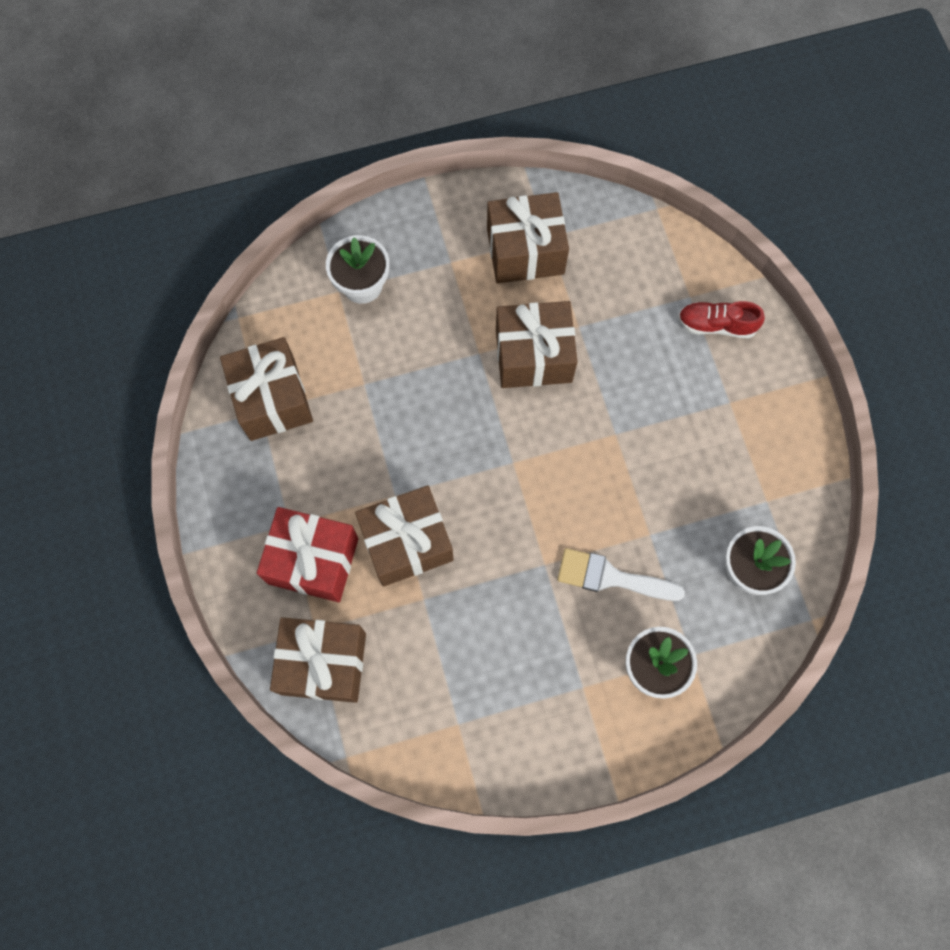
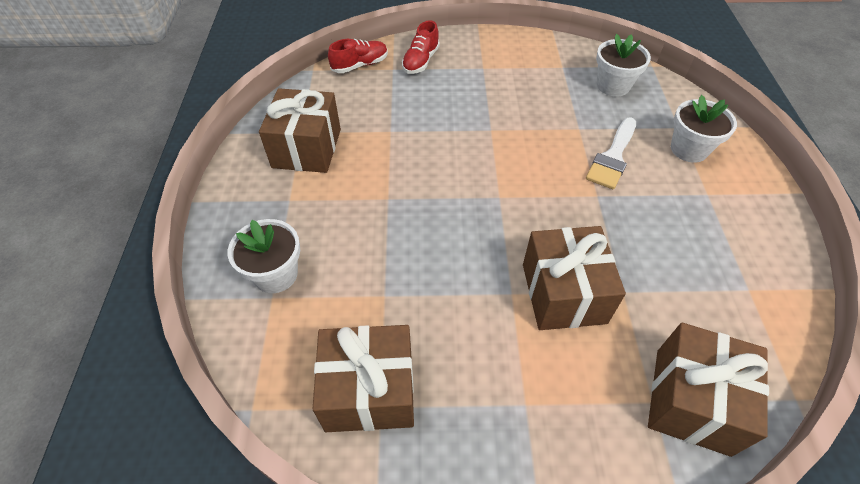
camera: 75 degrees left, 20 degrees down
red gift [257,507,358,602] -> none
brown gift [496,301,578,388] -> none
none -> red shoe [328,39,388,73]

